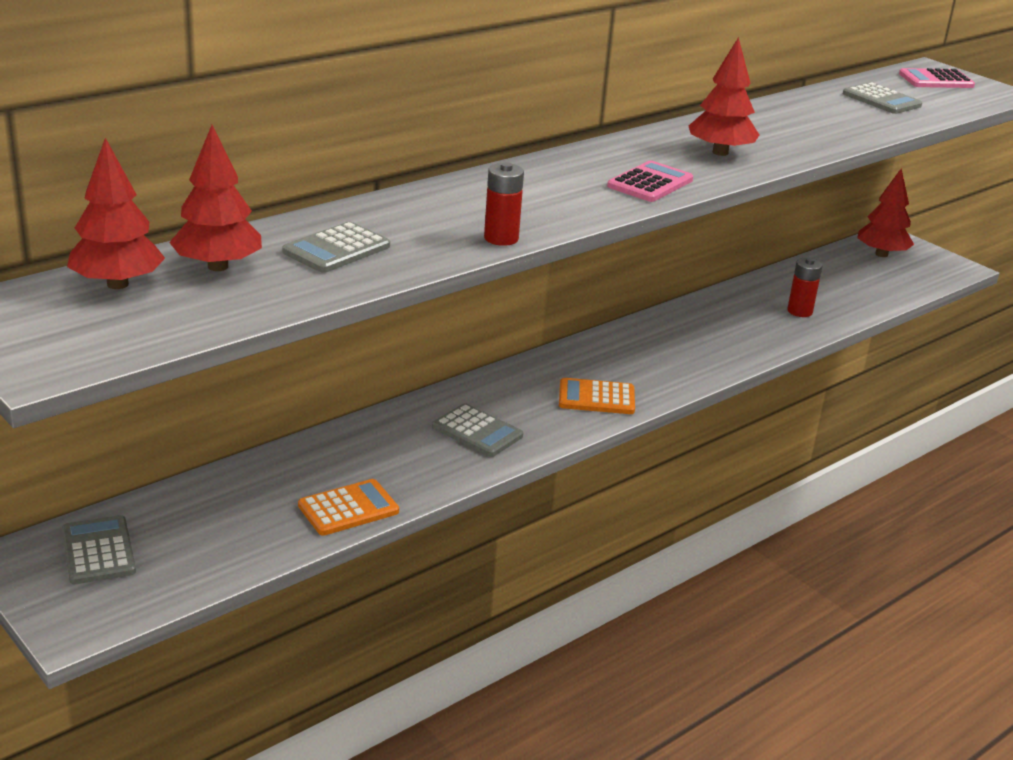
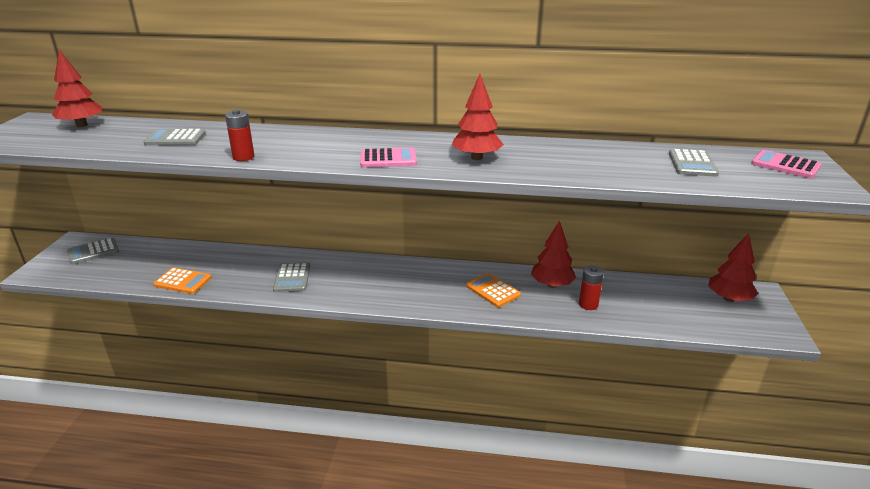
camera: 50 degrees right, 0 degrees up
grey calculator [62,515,136,584] -> grey calculator turned 150 degrees counterclockwise [67,238,119,264]
red tree [169,125,262,271] -> red tree moved to [531,220,576,288]
orange calculator [559,378,635,414] -> orange calculator moved to [466,273,521,308]

